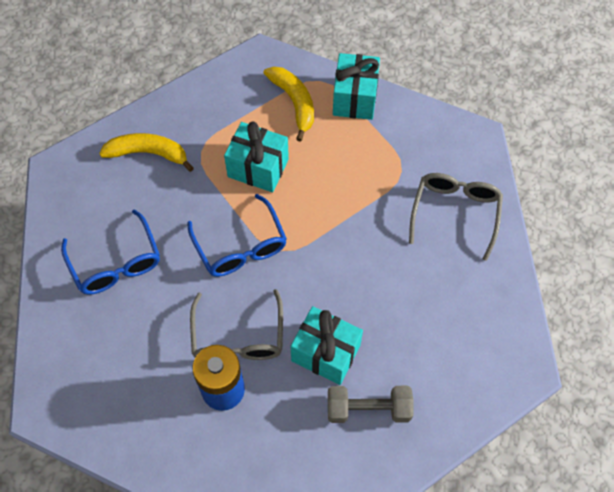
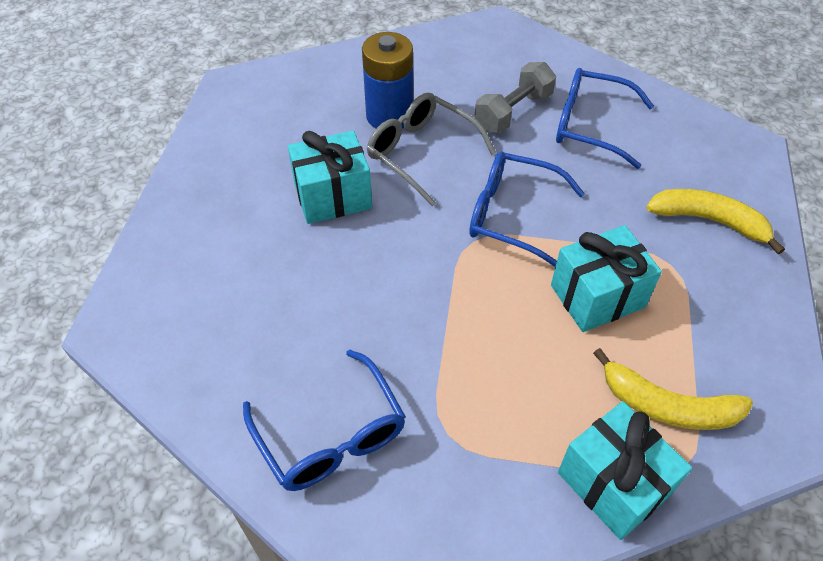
camera: 135 degrees right, 10 degrees down
yellow banana [99,133,194,172] -> yellow banana turned 120 degrees counterclockwise [646,189,785,254]
grey dumbbell [328,386,413,423] -> grey dumbbell moved to [474,62,556,133]
grey glasses [409,173,503,261] -> blue glasses [243,349,406,491]

